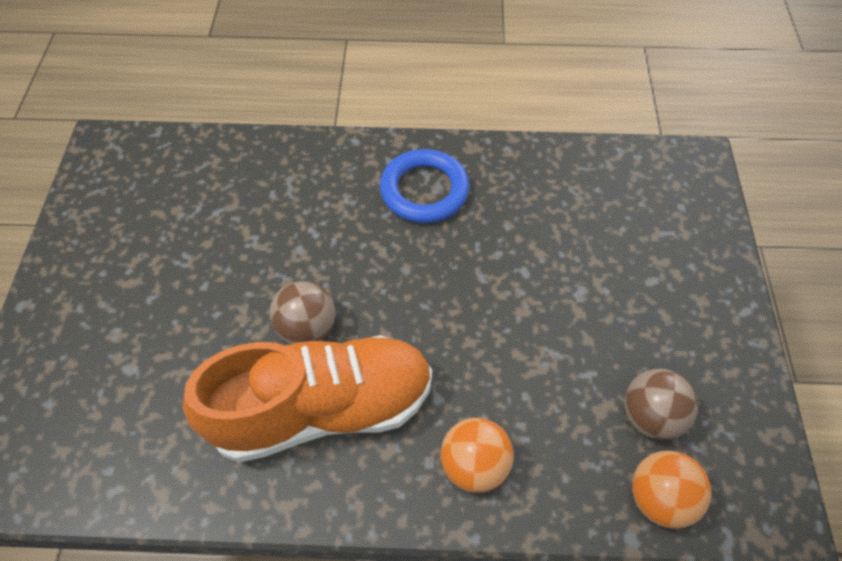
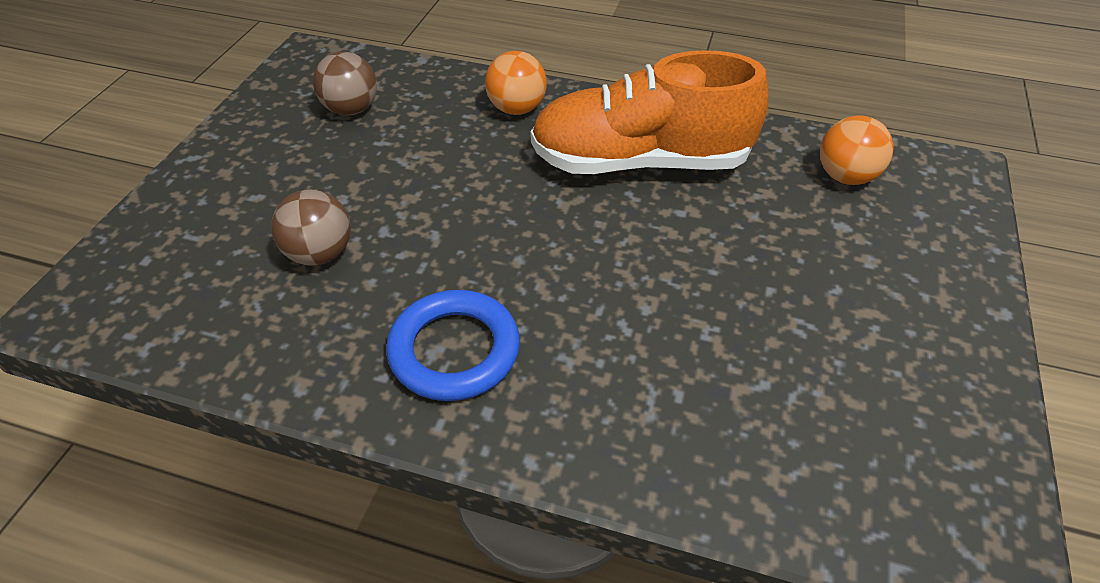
camera: 165 degrees left, 10 degrees down
brown ball [270,281,335,344] -> brown ball moved to [271,189,351,266]
orange ball [632,451,712,529] -> orange ball moved to [820,115,894,185]

